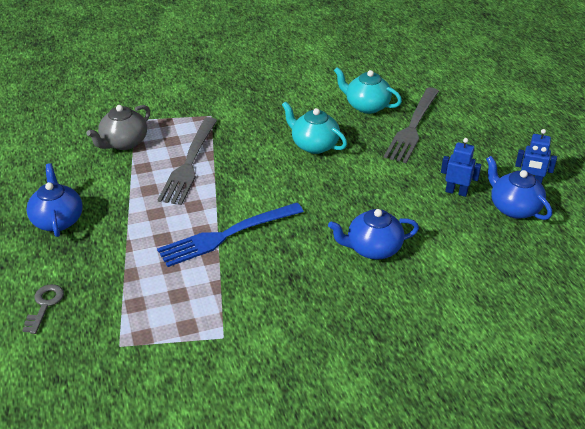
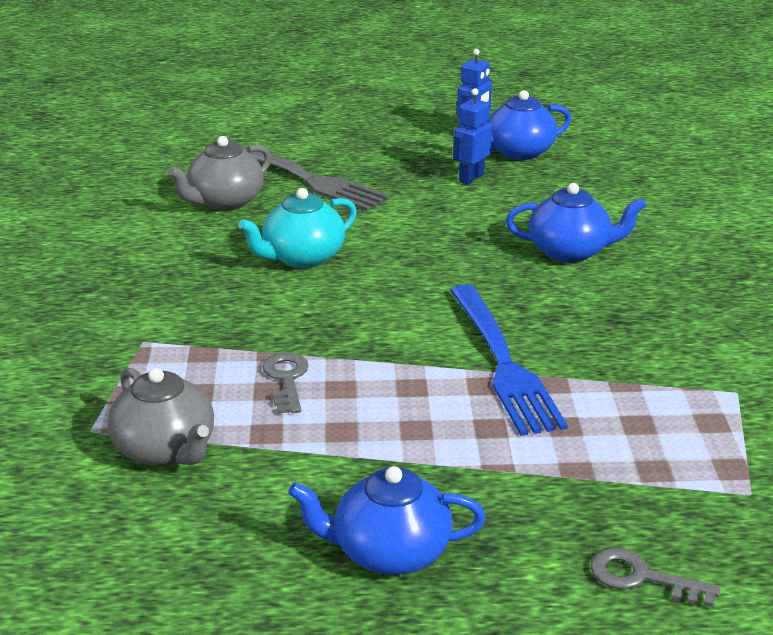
camera: 75 degrees left, 10 degrees down
grey fork [158,117,217,205] -> grey key [262,352,309,414]
blue teapot [328,209,419,259] -> blue teapot turned 90 degrees counterclockwise [506,183,646,263]
turquoise teapot [334,67,402,114] -> grey teapot [167,136,271,211]

